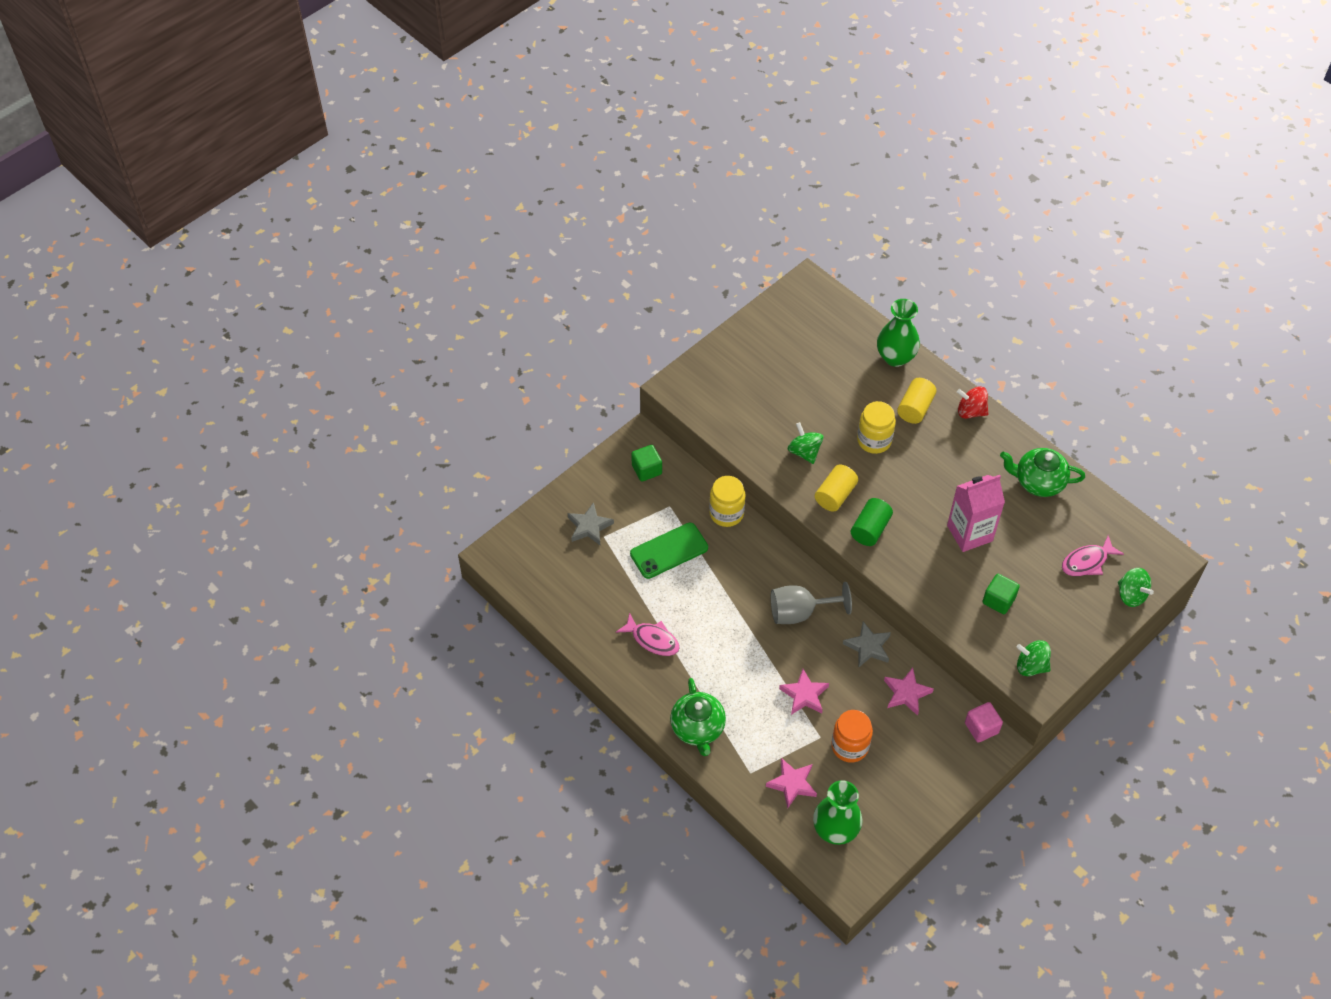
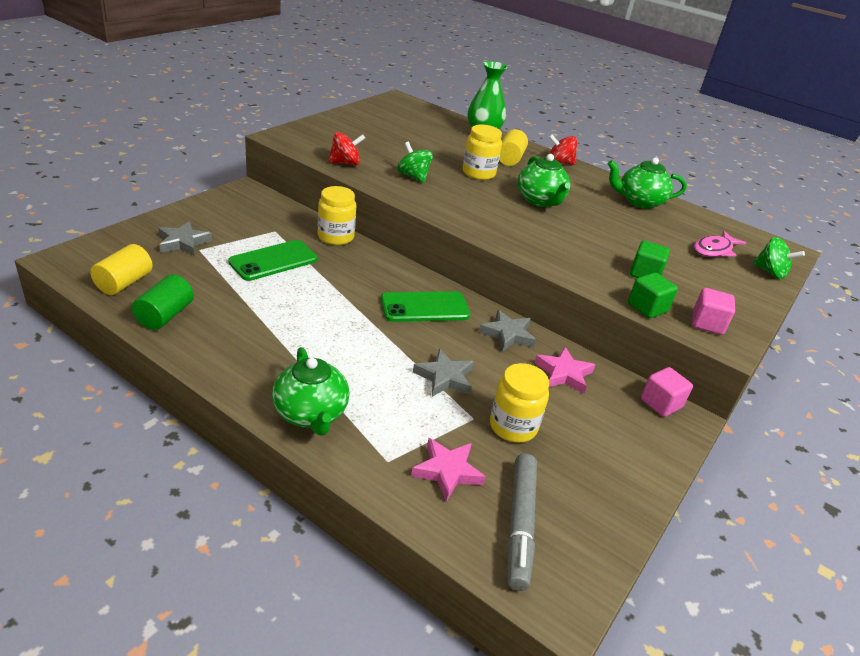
camera: 15 degrees left, 20 degrees down
pink fish [616,612,680,656] -> none
green cube [631,445,662,481] -> green cube moved to [628,272,678,318]
grey goblet [771,582,852,624] -> green phone [381,291,470,322]
pink star [779,669,829,715] -> grey star [413,349,474,397]
green vase [813,780,863,845] -> grey marker [507,454,537,591]
yellow cylinder [815,464,858,512] -> yellow cylinder moved to [90,244,153,295]
orange jar [831,710,873,763] -> yellow jar [490,363,549,443]
green cylinder [851,498,893,546] -> green cylinder moved to [132,274,194,330]
pink carton [947,475,1005,552] -> none
green spinning top [1016,640,1051,676] -> pink cube [692,288,735,335]
none -> red spinning top [328,132,365,165]
none -> green teapot [517,154,571,207]

